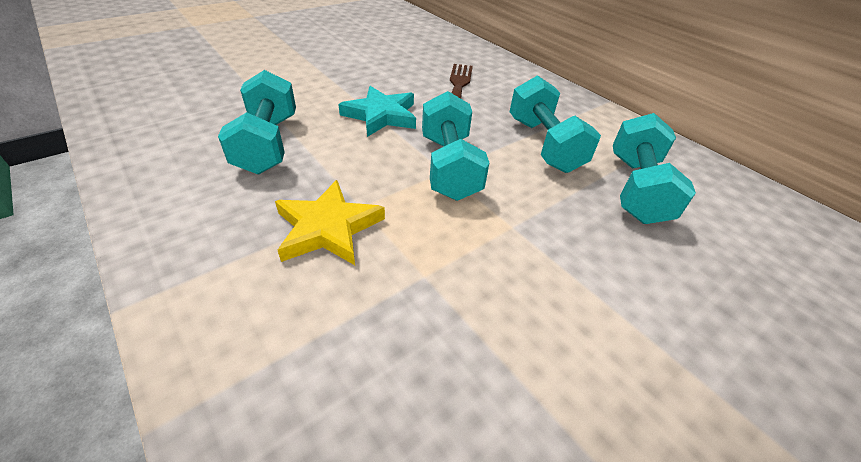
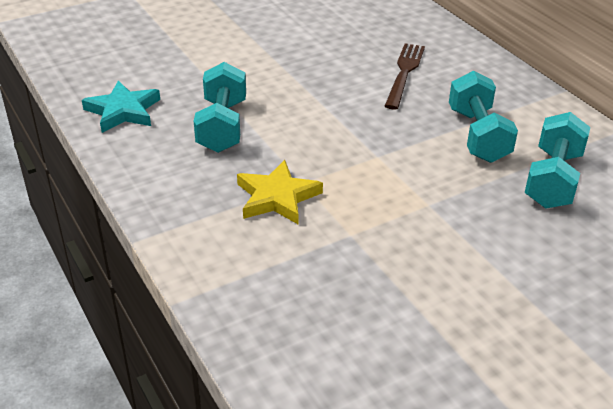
camera: 10 degrees right, 5 degrees down
turquoise star [338,86,416,137] -> turquoise star moved to [82,81,160,133]
turquoise dumbbell [422,91,489,201] -> none

